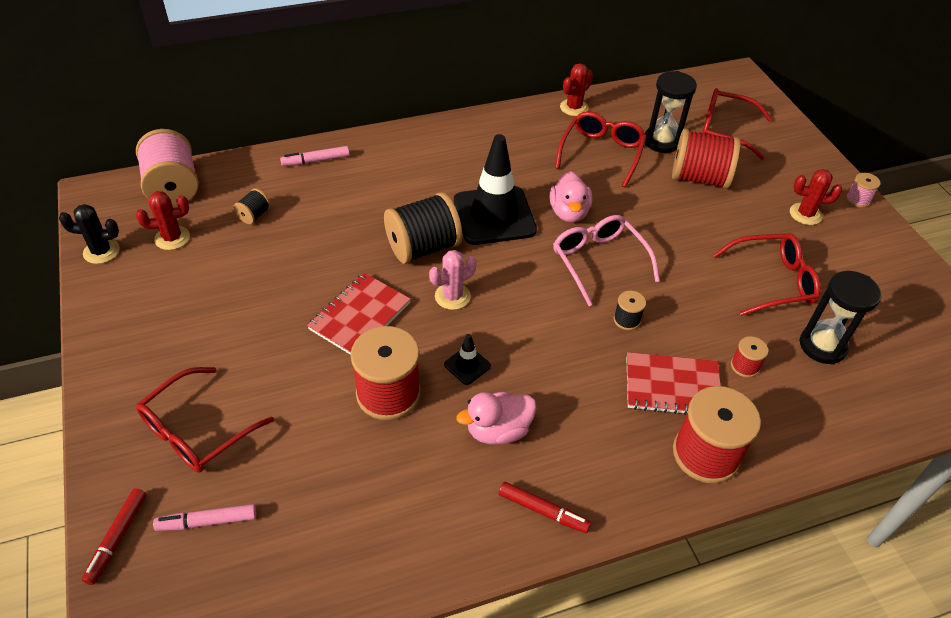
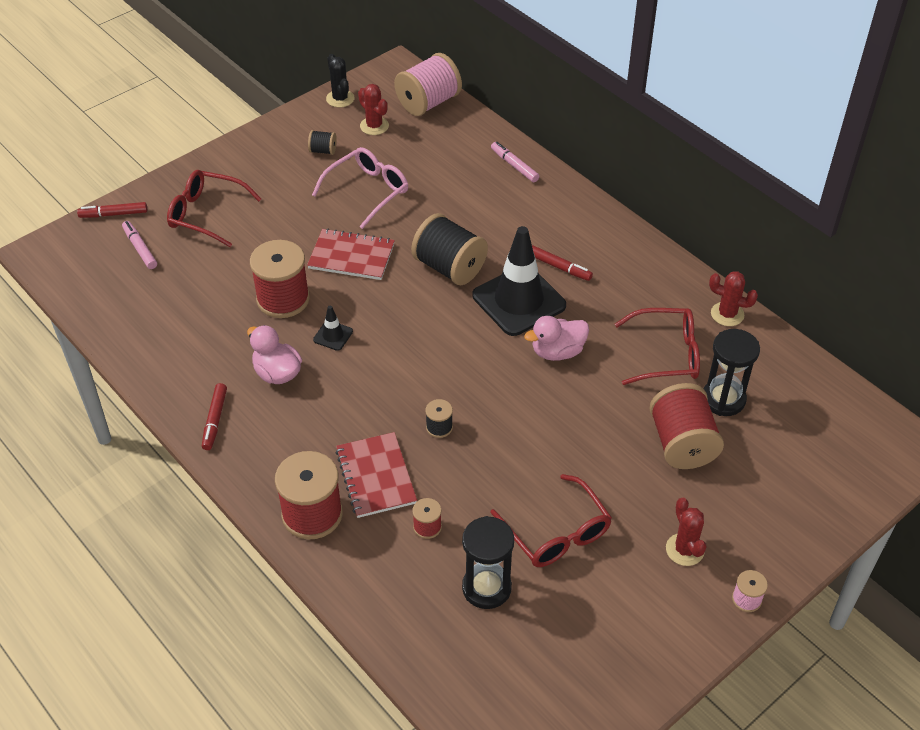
camera: 70 degrees right, 0 degrees up
black spool [233,188,271,224] -> black spool moved to [308,130,337,155]
pink cactus [429,250,477,310] -> none
pink glasses [553,215,660,306] -> pink glasses moved to [312,147,408,229]
red glasses [702,88,772,160] -> none
none -> red marker [532,245,593,281]

